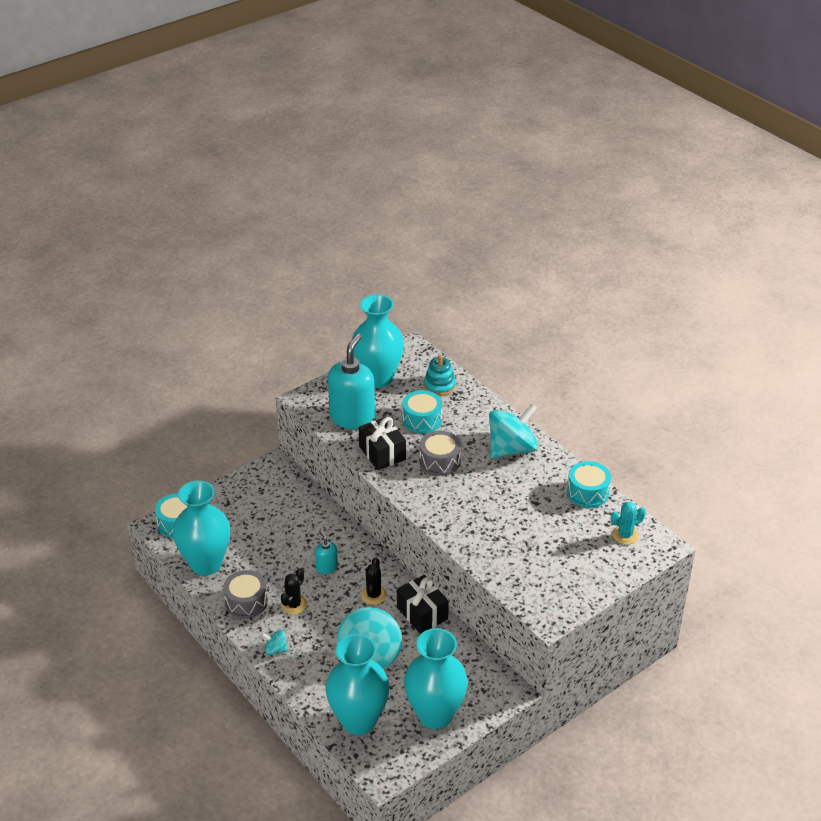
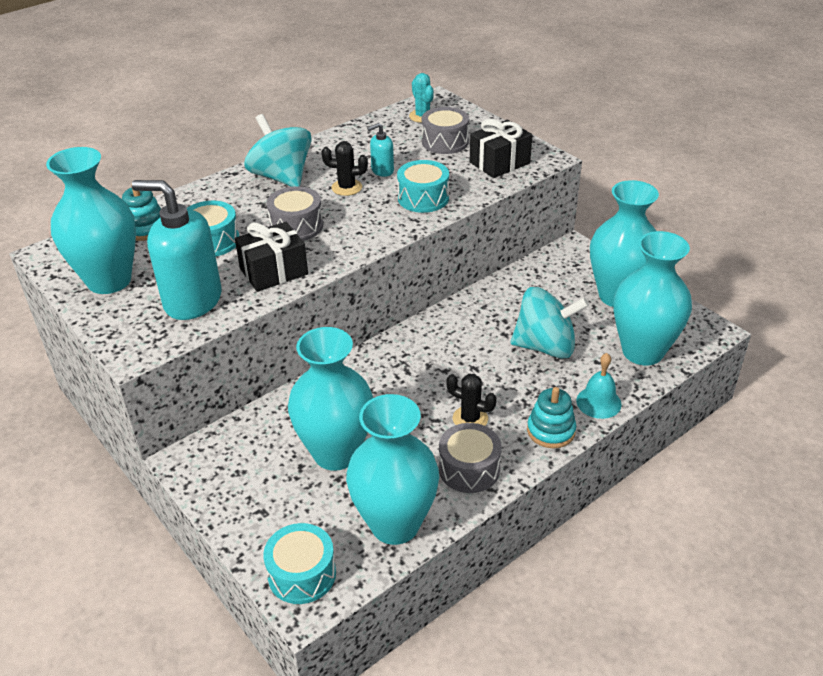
camera: 90 degrees left, 0 degrees up
turquoise spinning top [261,630,289,655] -> turquoise stacking toy [527,387,576,448]
turquoise soap dispenser [315,530,338,574] -> turquoise soap dispenser moved to [367,123,394,177]
black cactus [361,558,387,605] -> black cactus moved to [321,141,368,196]
black gift [397,575,449,634] -> black gift moved to [470,119,532,178]
turquoise drum [567,461,611,508] -> turquoise drum moved to [397,160,449,213]
none -> turquoise vase [288,327,373,471]
none -> grey drum [422,107,469,154]
none -> turquoise bell [576,353,622,419]

